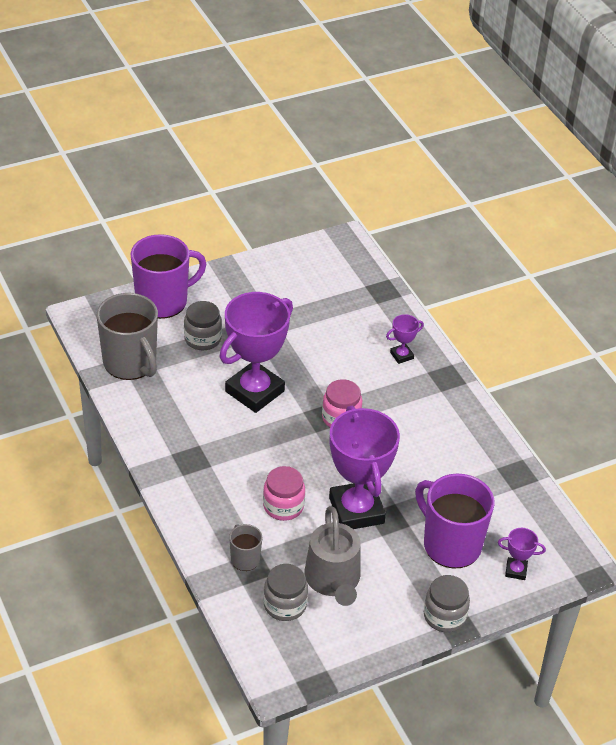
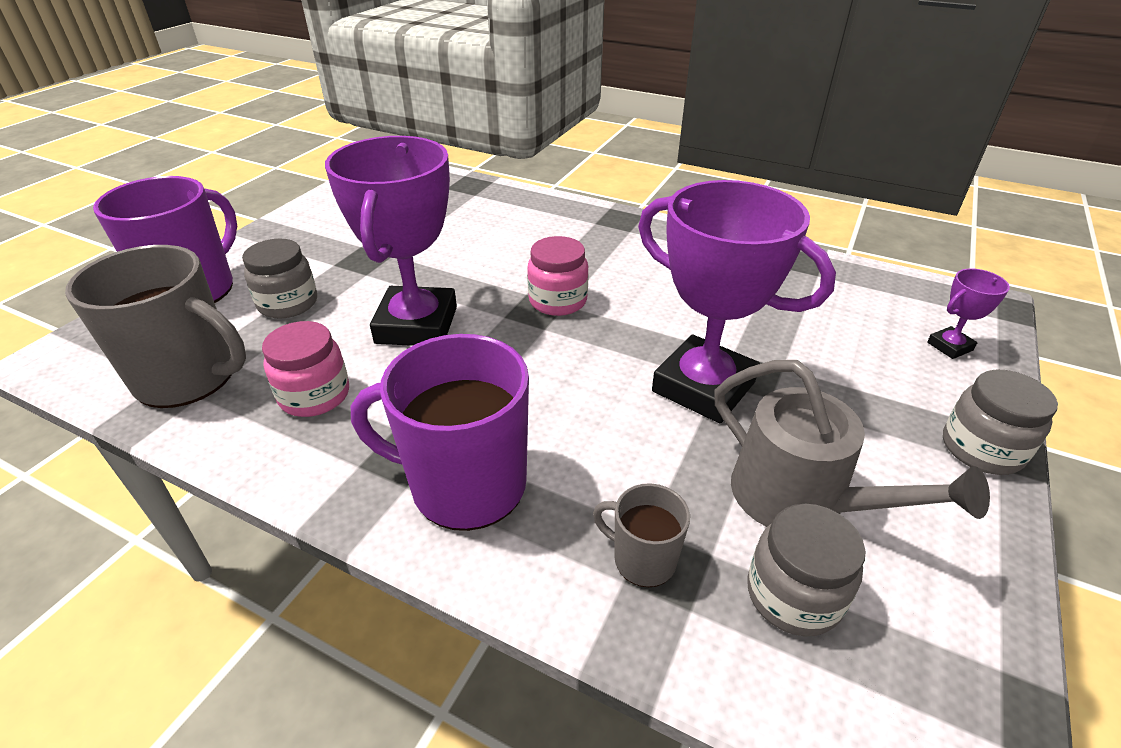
camera: 35 degrees left, 5 degrees down
pink jar [263,466,305,521] -> pink jar moved to [262,321,349,417]
purple trophy [386,314,424,364] -> none
purple mug [415,474,495,569] -> purple mug moved to [351,334,529,531]

